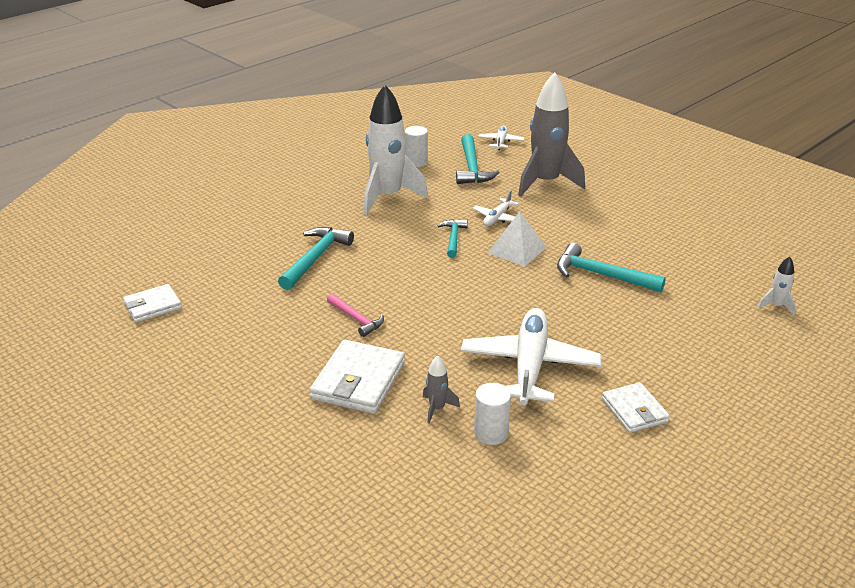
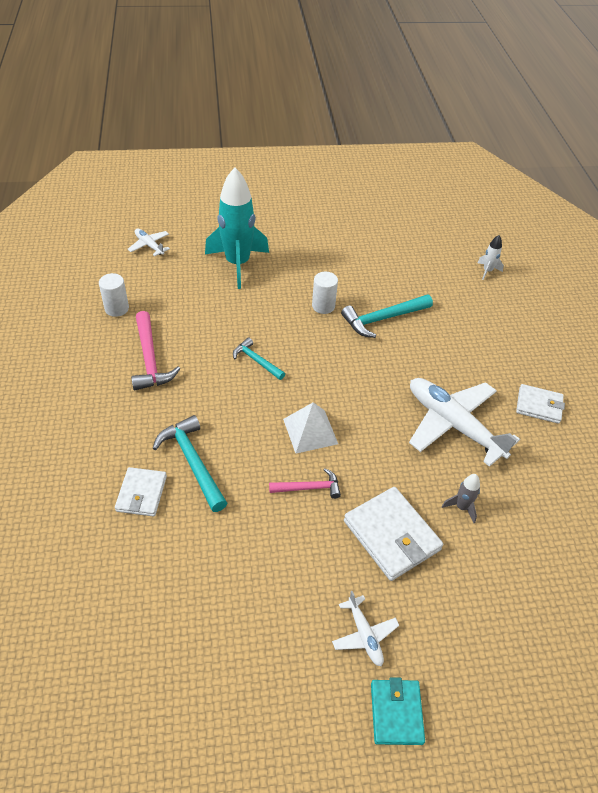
camera: 55 degrees left, 15 degrees up
white wallet [123,284,182,322] -> white wallet moved to [115,467,167,517]
white rocket [364,85,428,215] -> pink hammer [131,311,180,391]
turquoise hammer [456,134,500,184] -> none
white plane [473,190,519,226] -> white plane moved to [332,591,399,666]
white cylinder [474,383,511,445] -> white cylinder moved to [312,272,338,314]
white pyramid [488,212,547,267] -> white pyramid moved to [283,402,338,453]
grey rocket [518,72,585,197] -> turquoise rocket [205,167,269,289]
none -> turquoise wallet [371,677,425,745]

